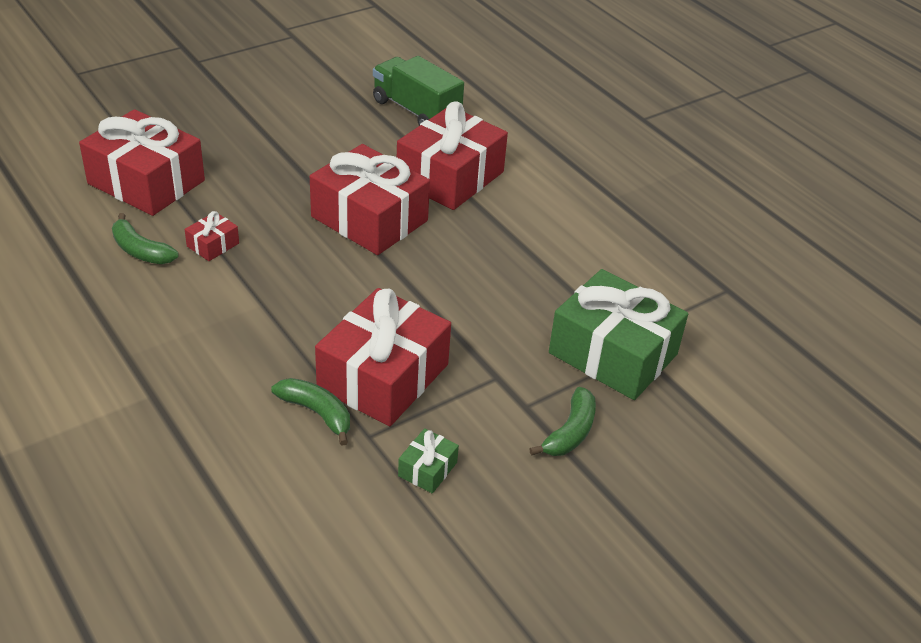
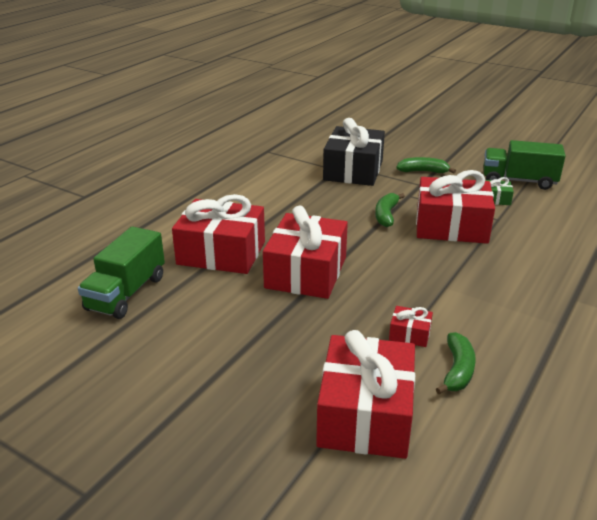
camera: 110 degrees left, 10 degrees down
green banana [271,378,350,445] -> green banana moved to [375,193,405,227]
green gift [549,269,688,400] -> black gift [323,118,385,186]
none -> green truck [484,140,566,190]

